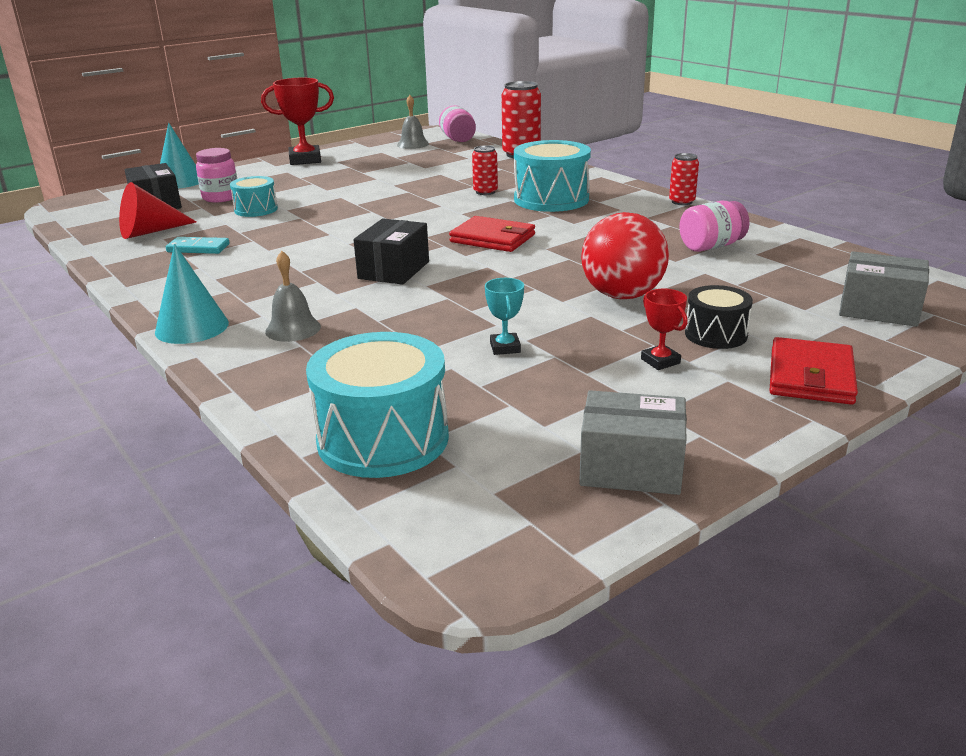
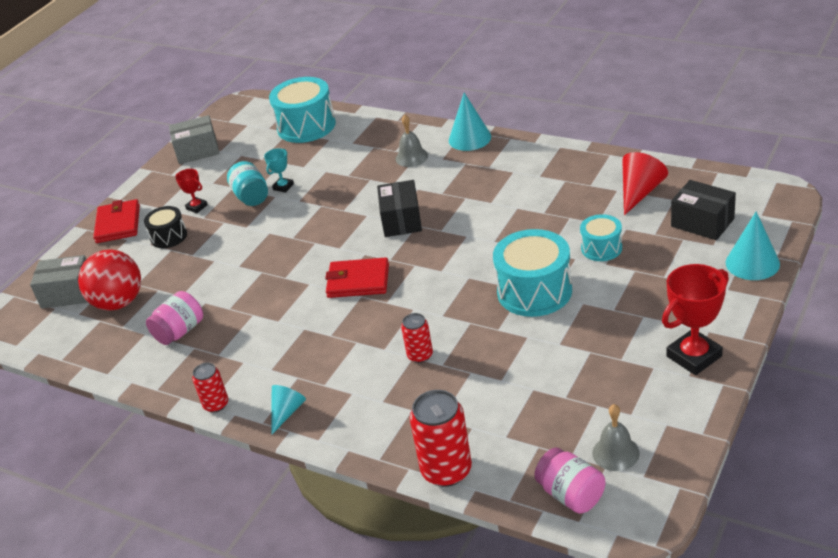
camera: 160 degrees right, 10 degrees up
turquoise domino [166,237,229,254] -> none
pink jar [196,148,237,203] -> none
turquoise trophy [485,278,524,355] -> turquoise trophy turned 60 degrees clockwise [264,148,294,193]
turquoise drum [514,140,591,212] -> turquoise drum moved to [493,229,572,317]
red ball [581,212,669,299] -> red ball moved to [78,249,141,311]
none -> turquoise jar [227,161,268,206]
none -> turquoise cone [271,385,306,435]

